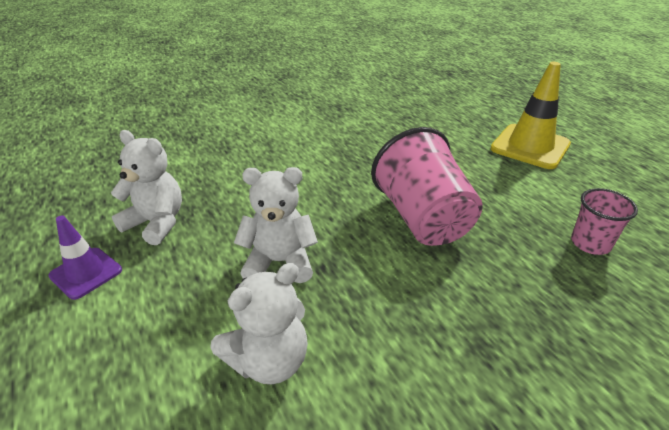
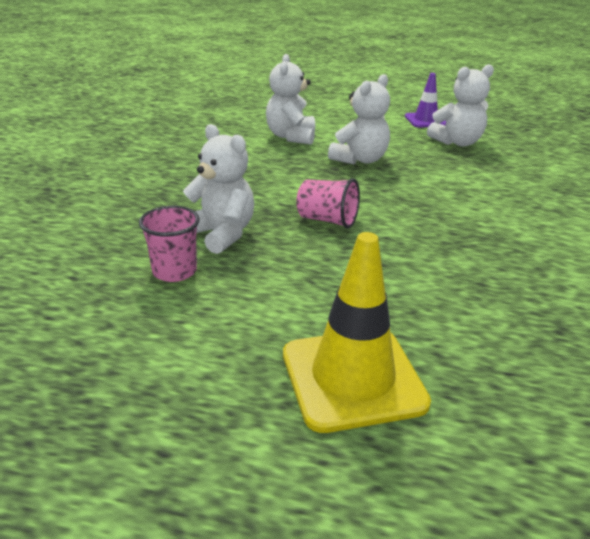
camera: 130 degrees right, 5 degrees down
pink cup [371,127,483,246] -> pink cup [296,178,360,229], size x0.54
none -> white teddy bear [183,124,254,254]

